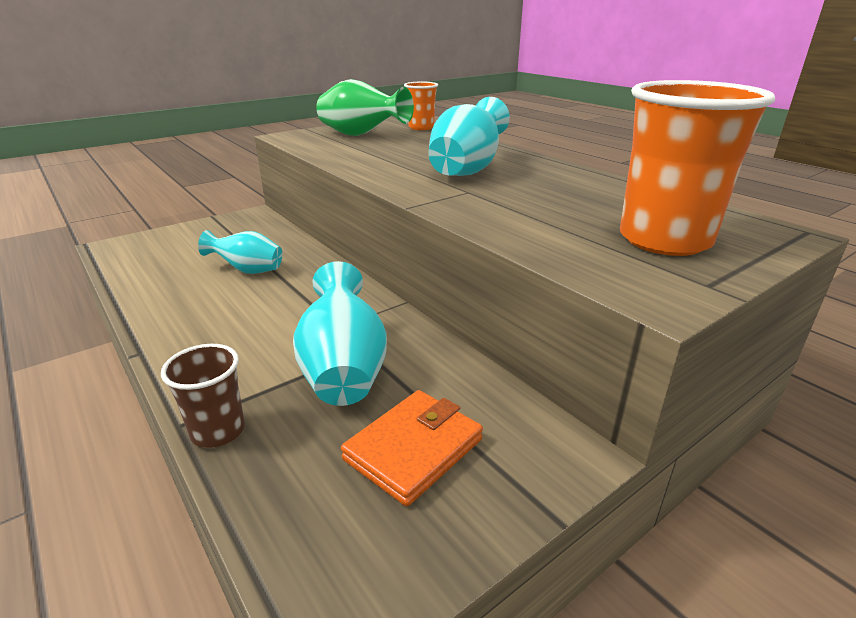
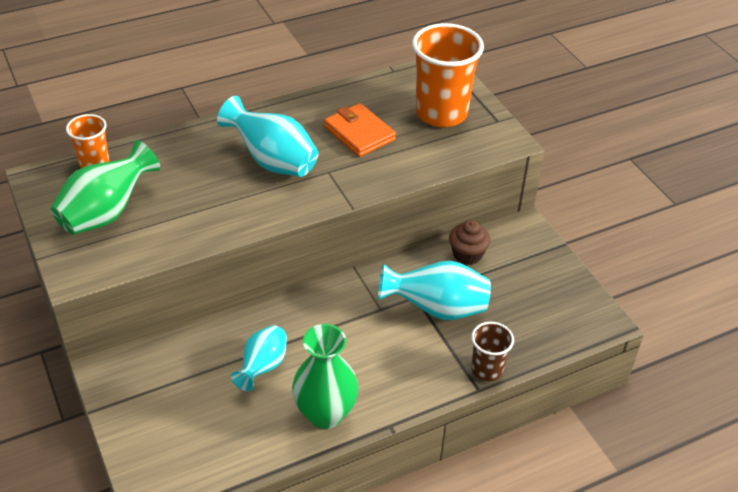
camera: 80 degrees left, 15 degrees up
orange wallet [341,390,483,506] -> orange wallet moved to [324,103,396,157]
none -> green vase [292,324,358,429]
none -> brown cupcake [449,220,490,265]

